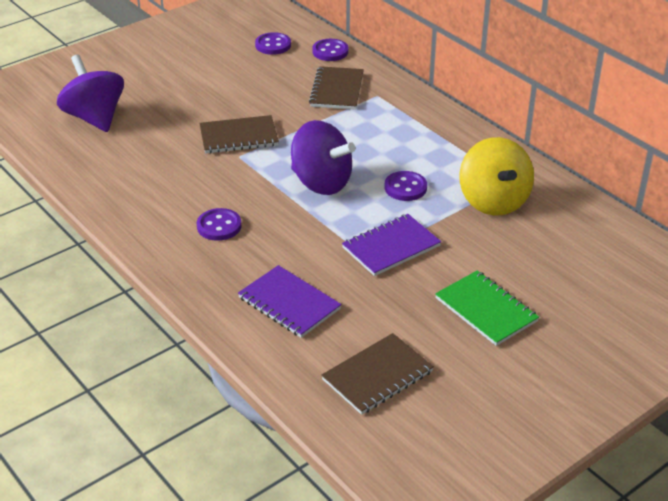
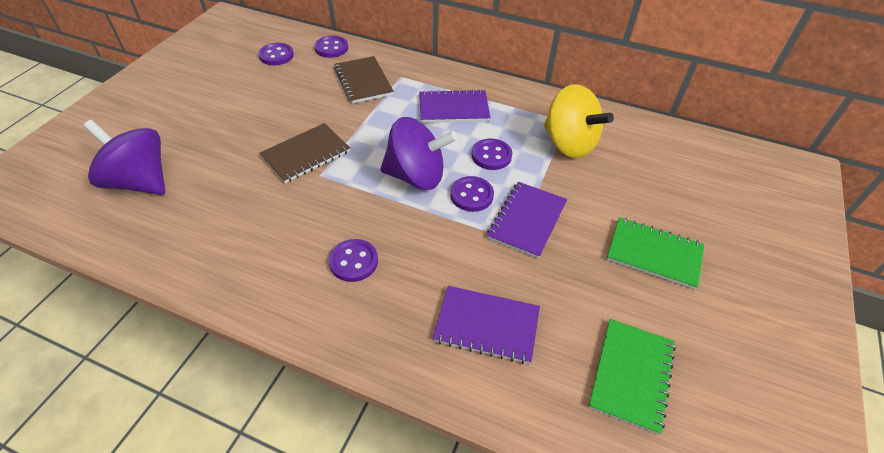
camera: 30 degrees left, 10 degrees up
brown notebook [321,333,434,415] -> green notebook [588,319,676,435]
none -> purple notebook [419,89,491,123]
none -> purple button [450,176,494,212]

